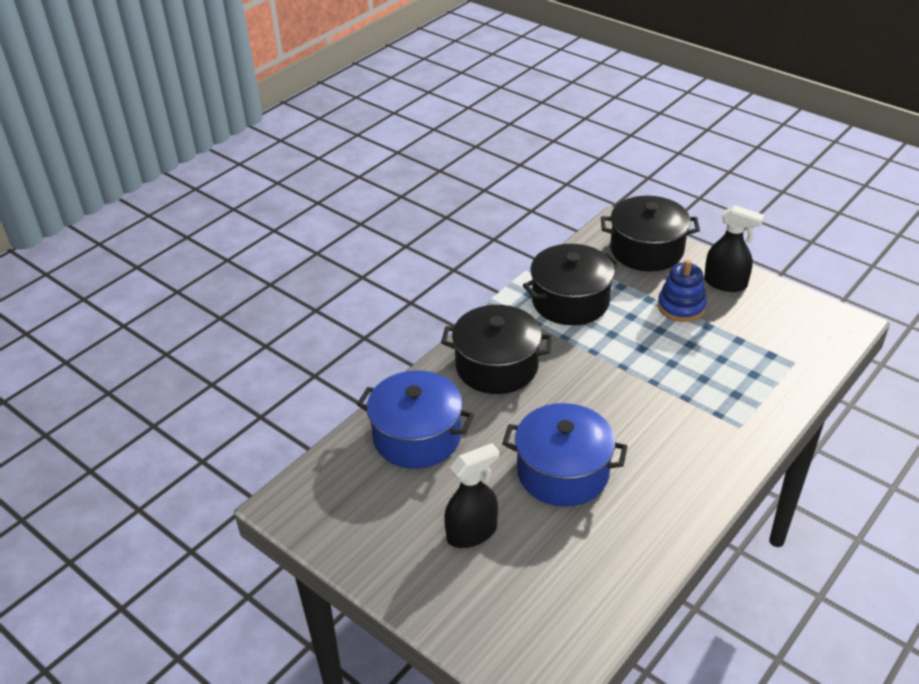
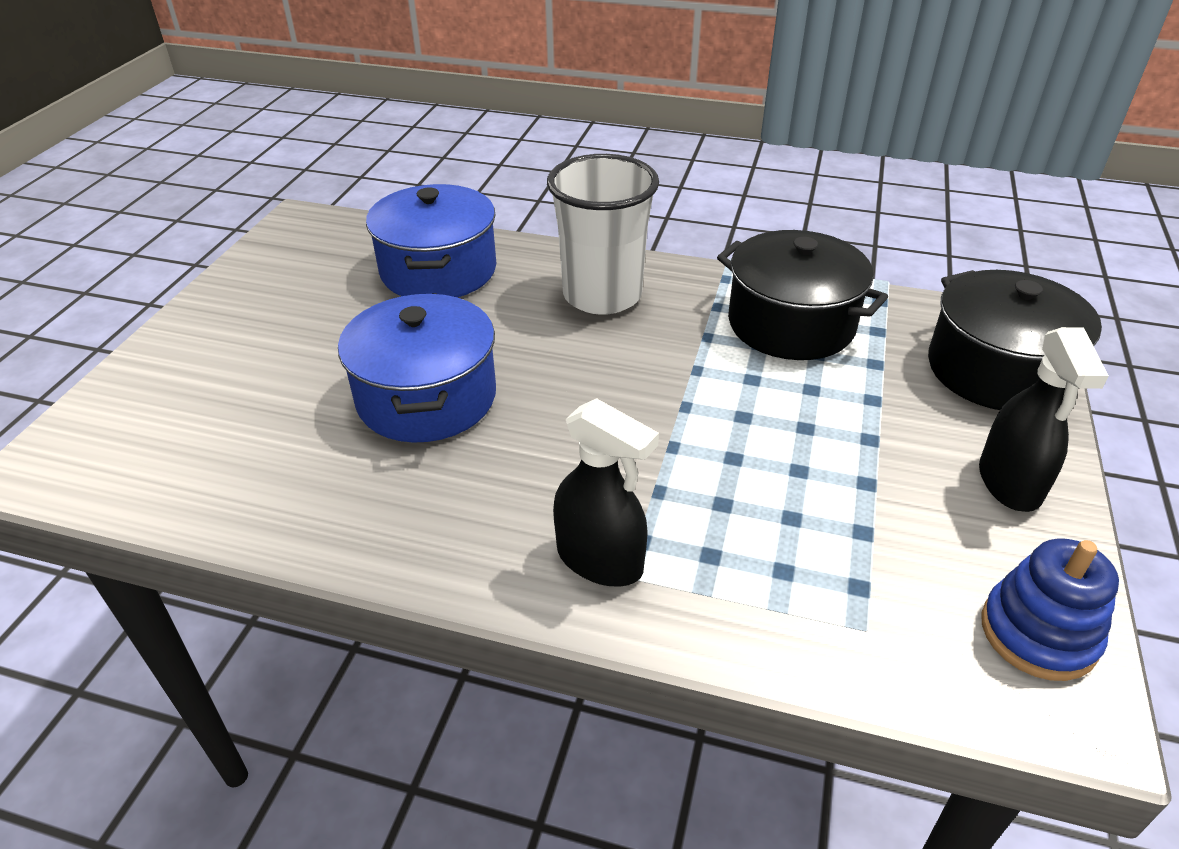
camera: 65 degrees right, 0 degrees up
black pot [441,305,553,394] -> white cup [547,154,659,315]
black spray bottle [444,443,499,548] -> black spray bottle moved to [553,398,659,586]
blue stacking toy [658,260,707,322] -> blue stacking toy moved to [981,539,1119,681]

